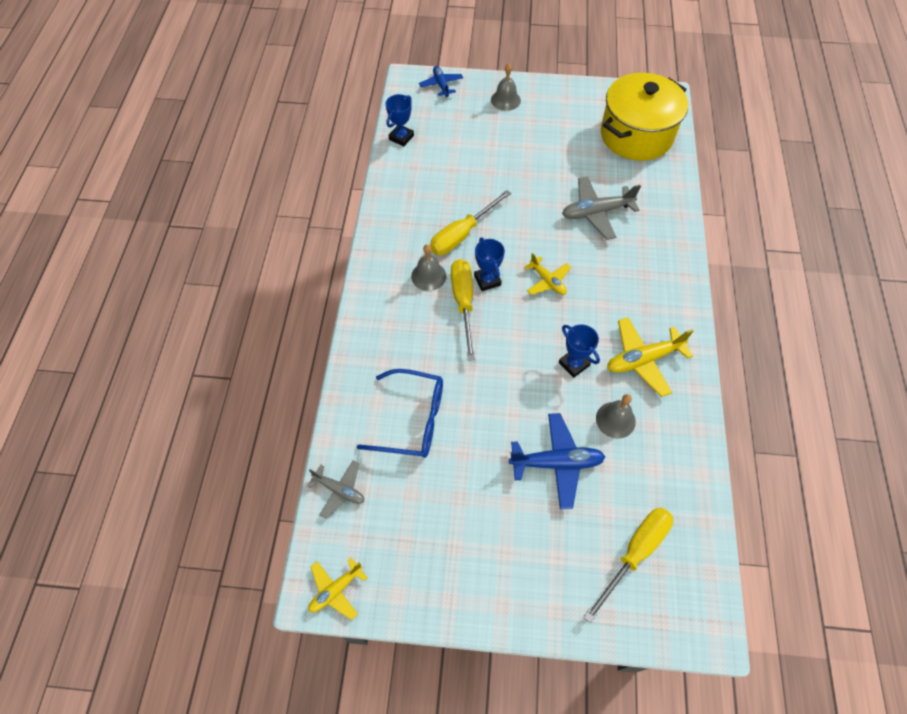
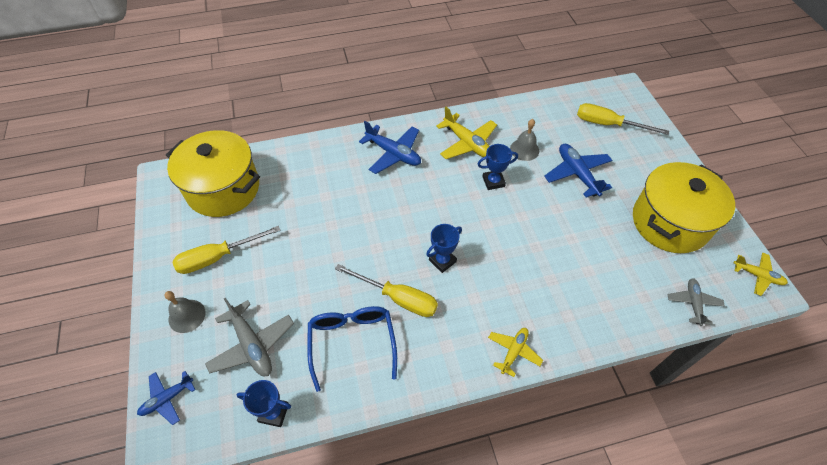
camera: 110 degrees left, 5 degrees down
blue glasses [357,369,443,458] -> blue glasses moved to [307,306,397,392]
grey bell [411,244,446,291] -> none
yellow screwdriver [451,259,475,360] -> yellow screwdriver moved to [173,226,281,274]
yellow plane [524,253,571,295] -> yellow plane moved to [488,328,543,377]
blue trophy [559,324,600,378] -> blue trophy turned 45 degrees clockwise [478,144,518,190]
grey plane [562,176,641,240] -> grey plane moved to [205,298,294,376]
none -> blue plane [359,121,421,174]
none -> yellow pot [633,162,735,253]

